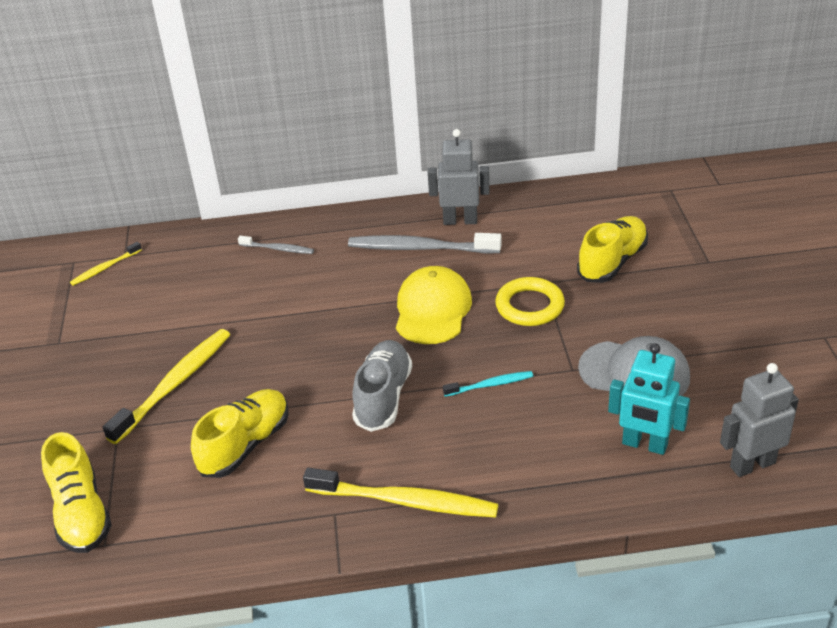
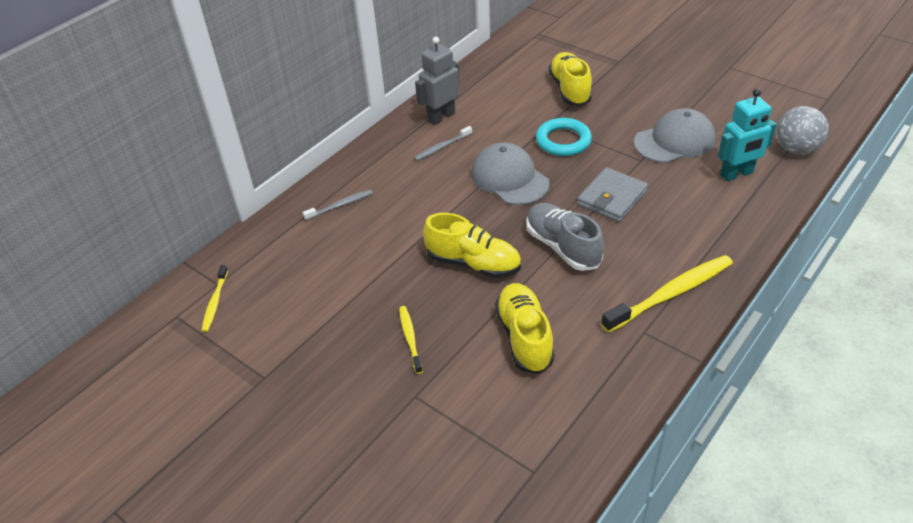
camera: 45 degrees left, 5 degrees up
yellow shoe [41,432,112,553] -> yellow shoe moved to [423,213,521,278]
yellow toothbrush [103,329,230,444] -> yellow toothbrush [399,306,423,374], size x0.52
grey toothbrush [348,233,502,254] -> grey toothbrush [414,126,472,161], size x0.52
yellow cap [396,266,472,344] -> grey cap [472,142,550,205]
turquoise toothbrush [443,371,533,397] -> grey wallet [577,167,648,222]
yellow ring [495,277,565,326] -> turquoise ring [536,118,592,156]
grey robot [720,363,799,477] -> grey ball [777,106,829,155]

